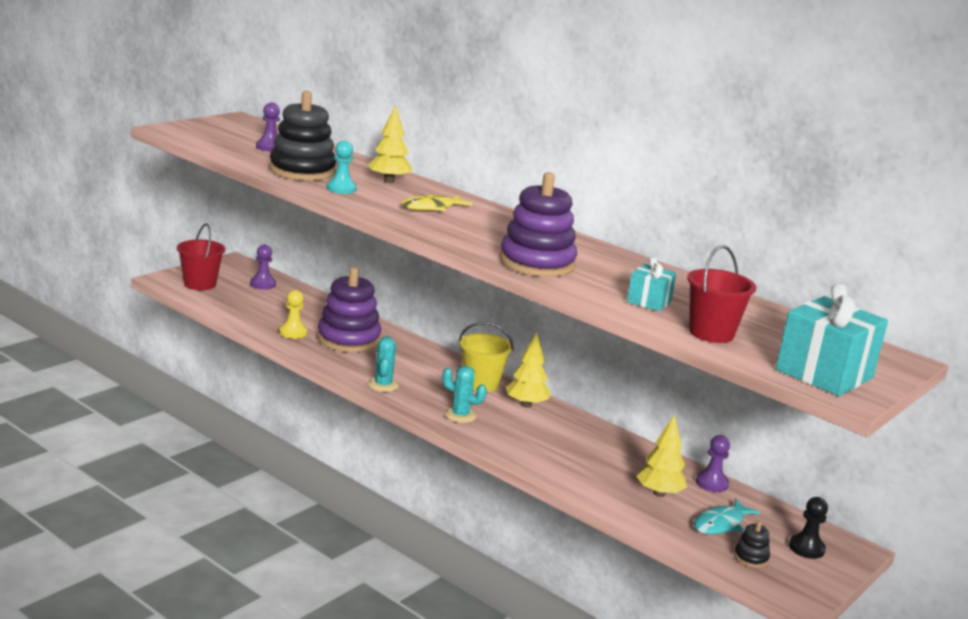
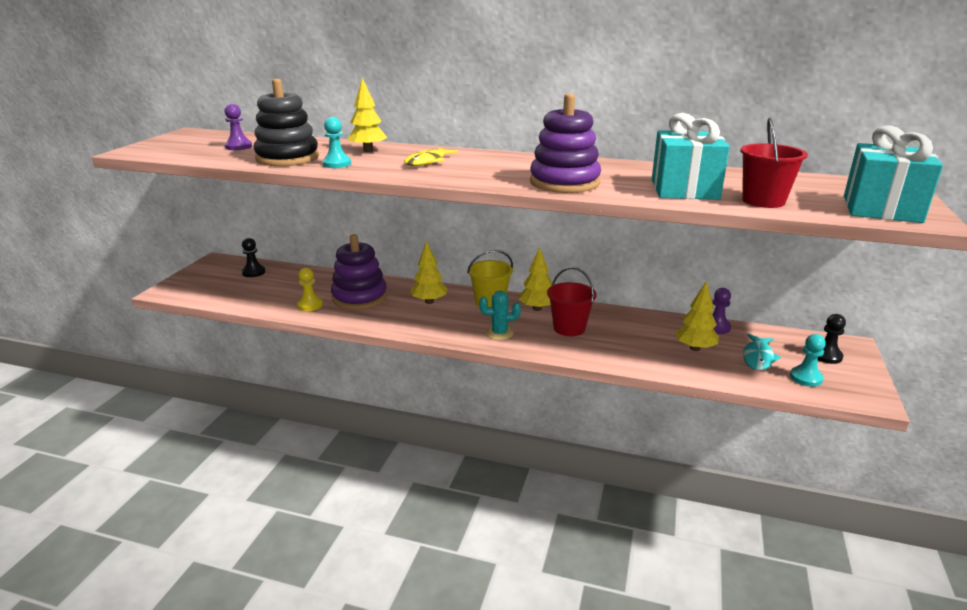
camera: 20 degrees left, 5 degrees up
red bucket [177,223,225,290] -> red bucket moved to [547,267,597,336]
purple pawn [250,245,276,290] -> black pawn [242,238,266,277]
turquoise cactus [368,336,399,392] -> none
turquoise gift [627,257,677,311] -> turquoise gift [652,113,730,200], size x1.85
black stacking toy [734,521,770,568] -> turquoise pawn [790,334,826,387]
none -> yellow tree [410,241,447,304]

